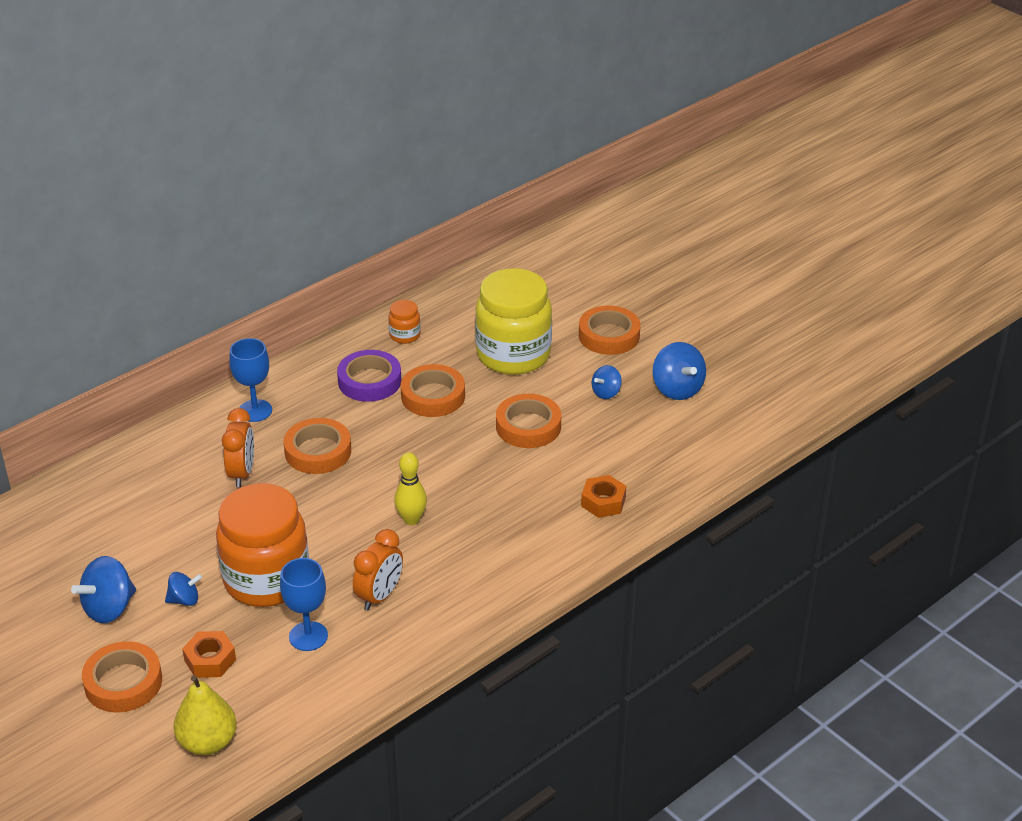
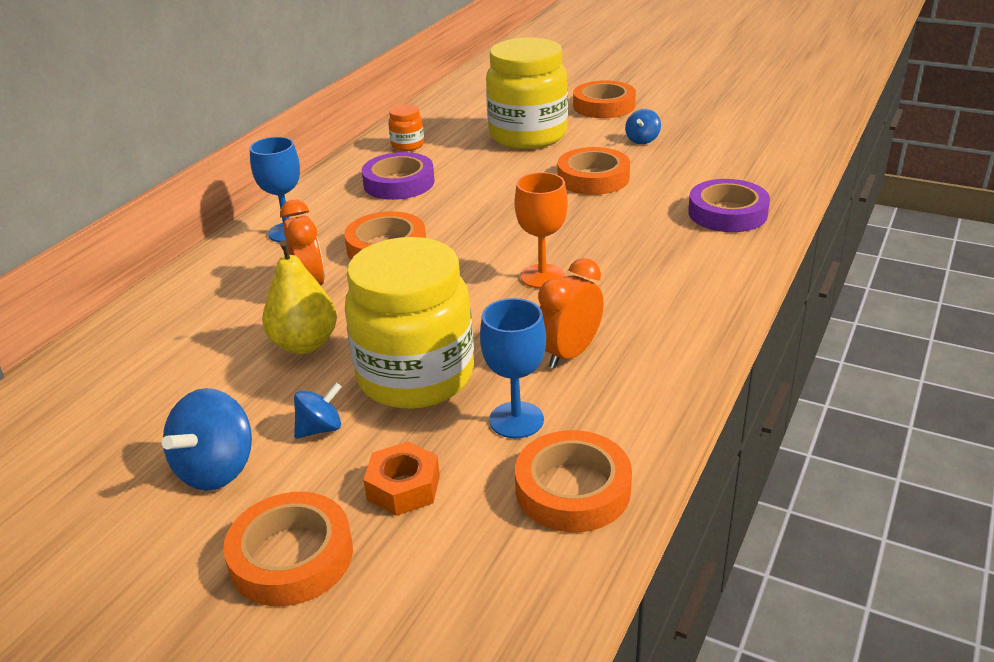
camera: 20 degrees left, 5 degrees down
yellow pear [174,675,237,755] -> yellow pear moved to [262,240,337,354]
orange jar [216,483,309,607] -> yellow jar [345,237,474,409]
orange clock [353,529,403,611] -> orange clock turned 150 degrees counterclockwise [538,258,604,369]
yellow bowling pin [394,452,427,525] -> orange goblet [514,172,568,288]
orange tape [401,364,465,417] -> orange tape moved to [515,430,632,532]
orange nut [581,475,626,518] -> purple tape [688,179,770,232]
blue spinning top [653,342,706,400] -> none

